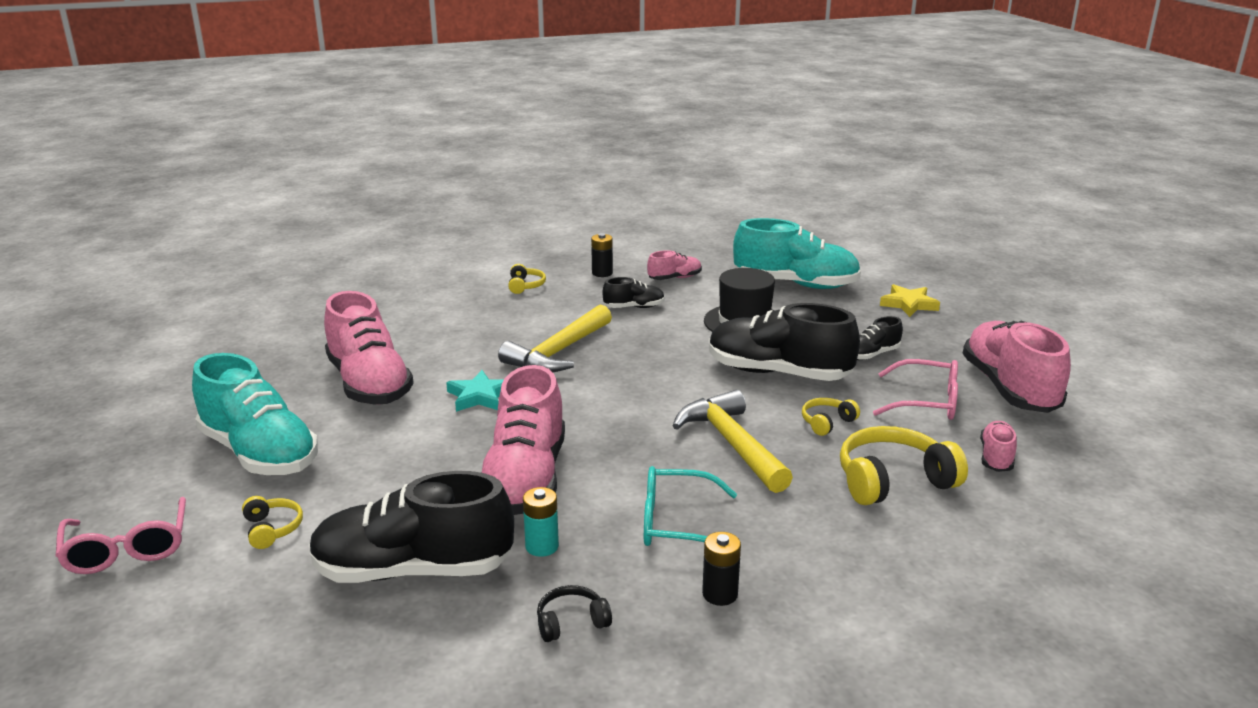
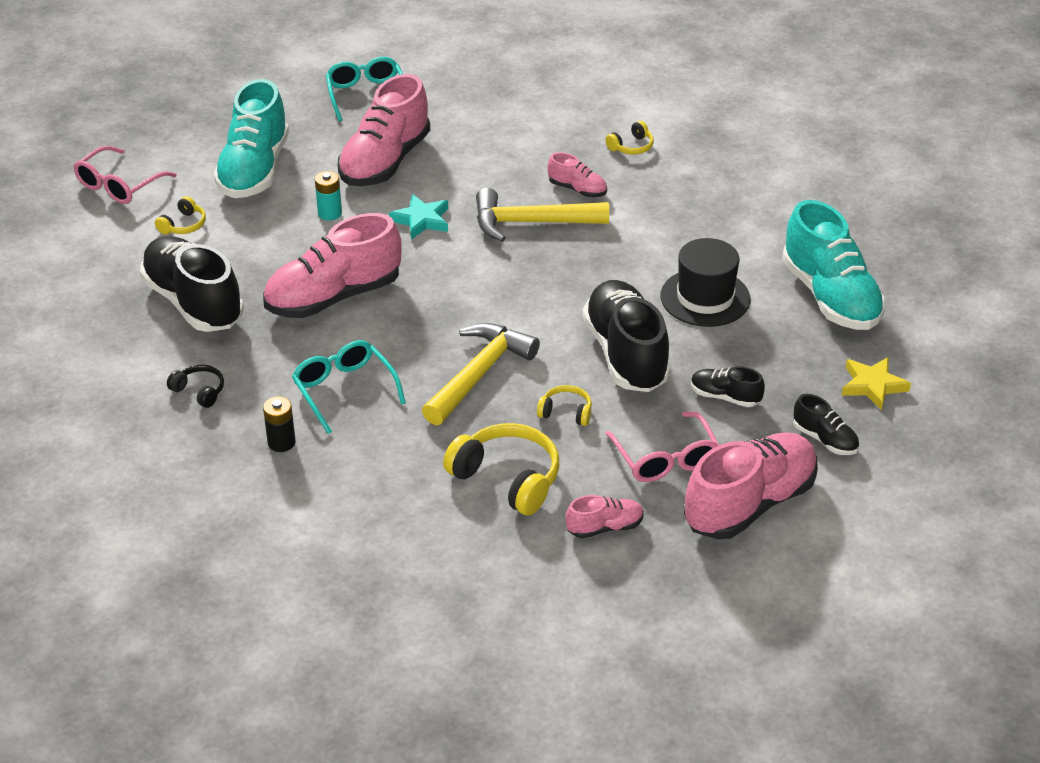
camera: 55 degrees right, 15 degrees up
turquoise battery [523,487,559,557] -> turquoise battery moved to [315,171,342,221]
black battery [591,233,613,277] -> none
black shoe [602,277,665,308] -> black shoe moved to [794,394,859,455]
pink shoe [647,250,702,280] -> pink shoe moved to [548,152,607,197]
none -> turquoise glasses [326,57,403,122]

